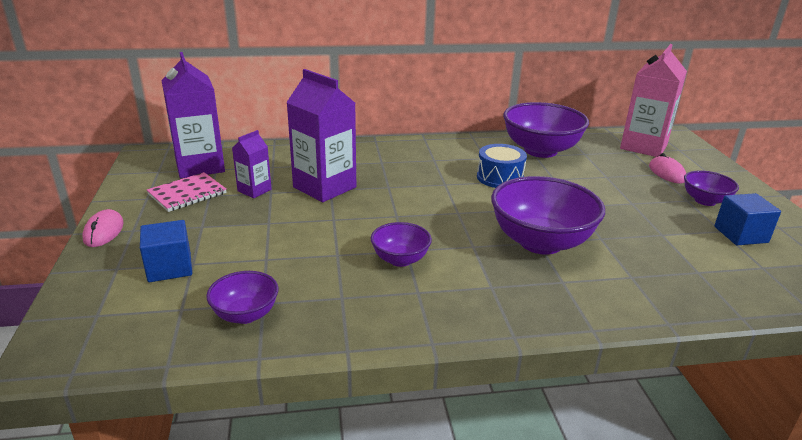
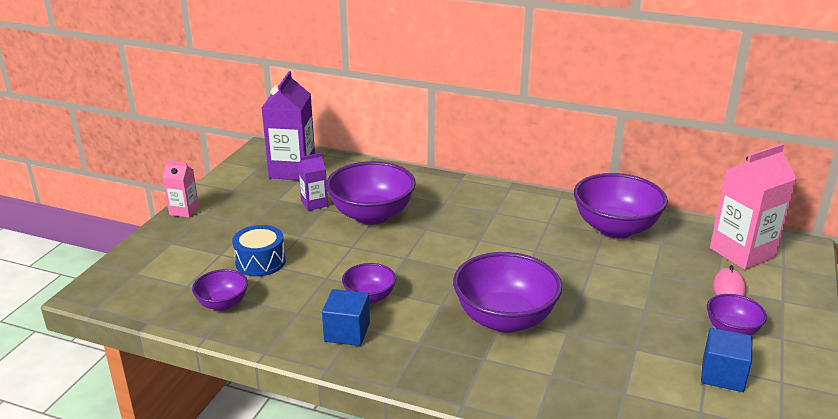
camera: 30 degrees right, 0 degrees up
pink mouse [82,209,124,247] -> pink carton [163,160,199,218]
blue cube [140,220,192,282] -> blue cube moved to [322,289,370,346]
pink notebook [147,172,227,212] -> none
purple carton [286,69,356,202] -> purple bowl [326,161,416,225]
blue drum [477,144,527,188] -> blue drum moved to [232,225,286,277]

